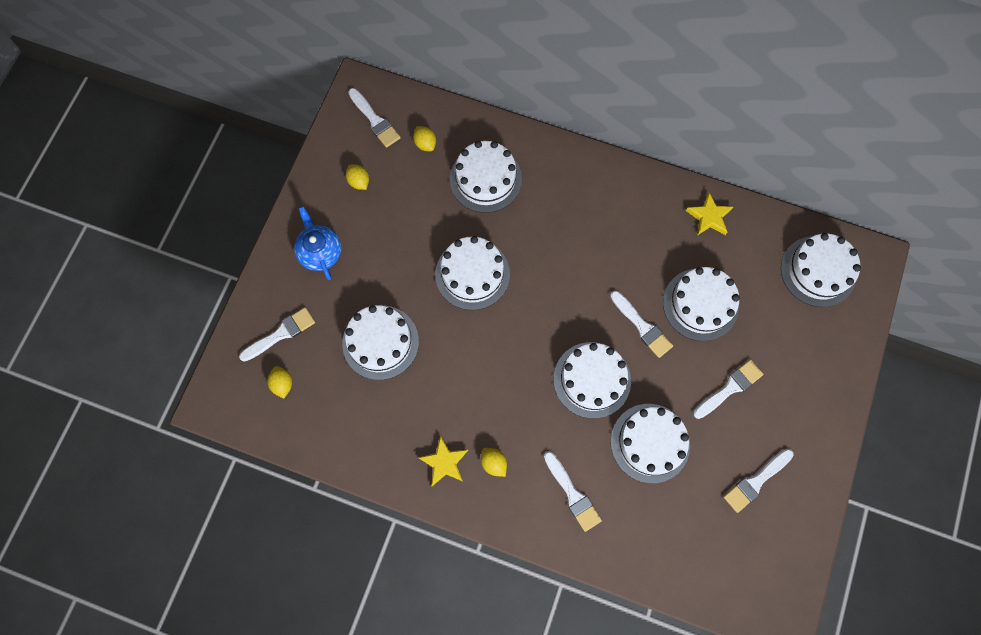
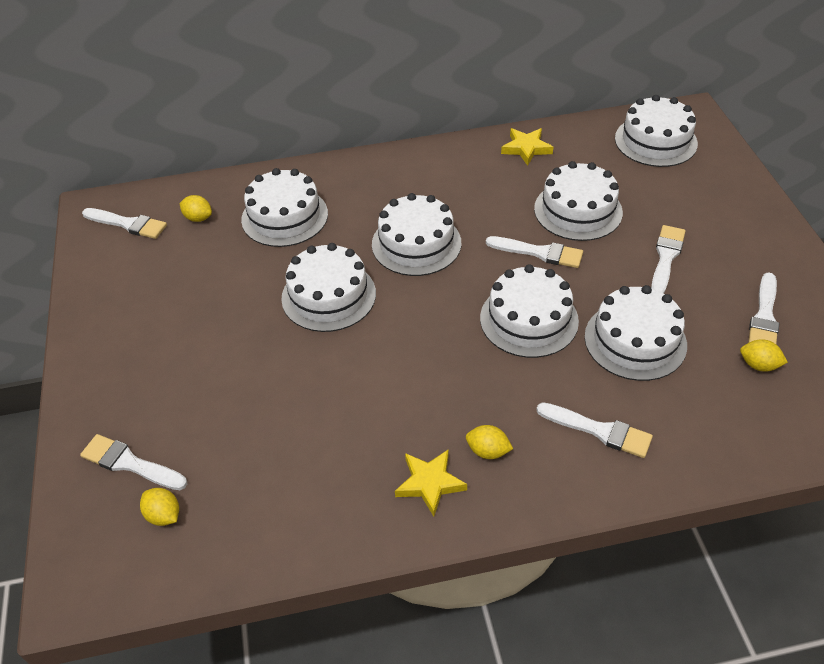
camera: 30 degrees left, 25 degrees down
white brush [239,307,315,362] -> white brush turned 90 degrees counterclockwise [80,434,187,490]
blue teapot [294,206,341,280] -> none
white cake [342,305,419,380] -> white cake moved to [372,193,461,276]
yellow lemon [346,164,369,190] -> yellow lemon moved to [740,339,788,372]

